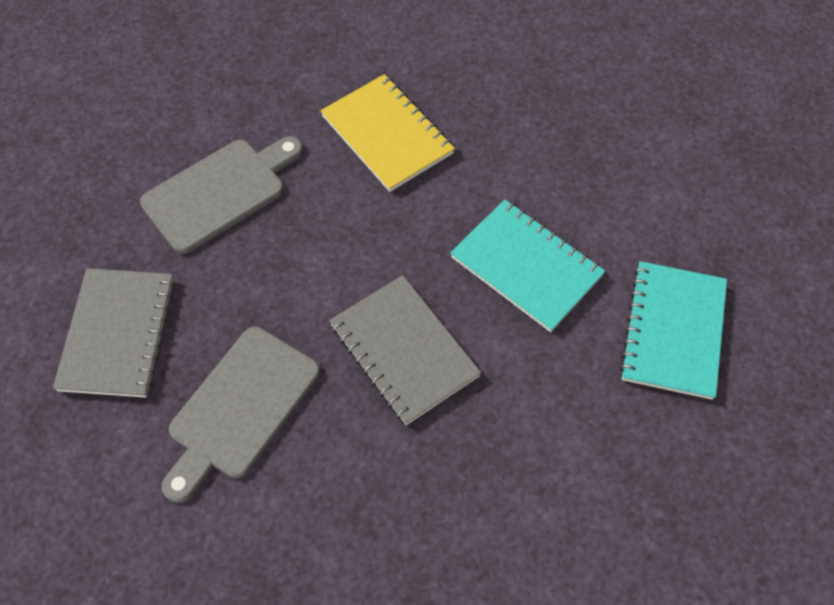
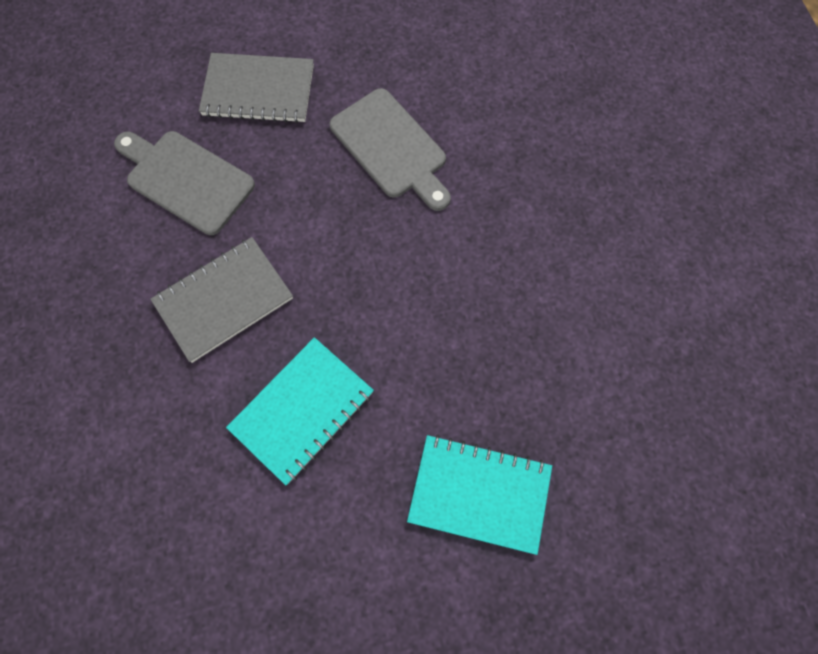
camera: 90 degrees right, 10 degrees up
yellow notebook [320,74,455,192] -> none
turquoise notebook [619,261,727,400] -> turquoise notebook moved to [407,435,552,555]

